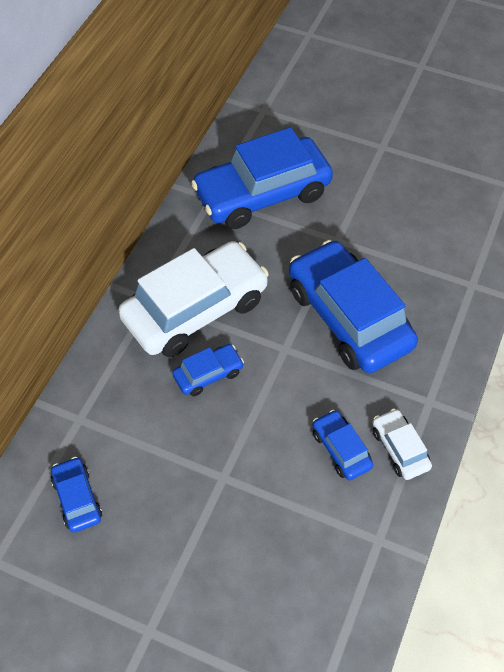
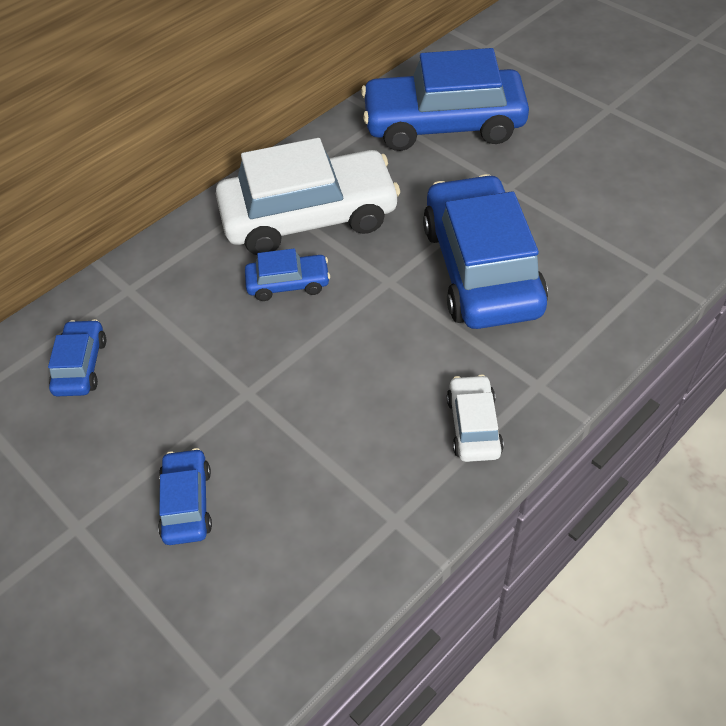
camera: 25 degrees right, 5 degrees down
blue car [312,410,373,480] -> blue car moved to [158,448,212,545]

